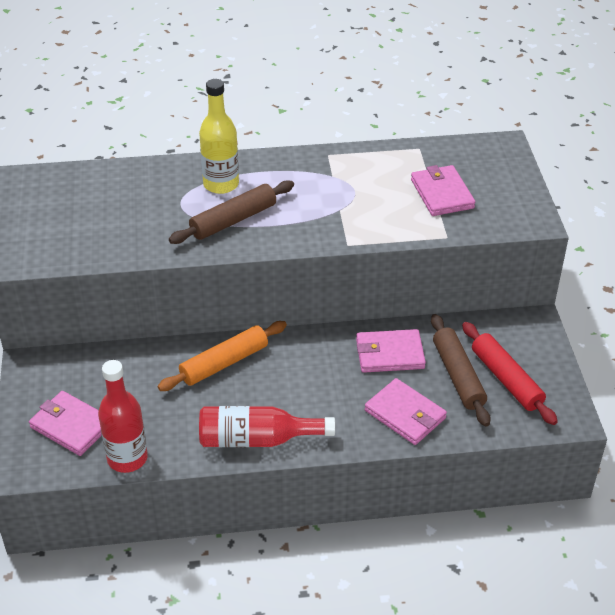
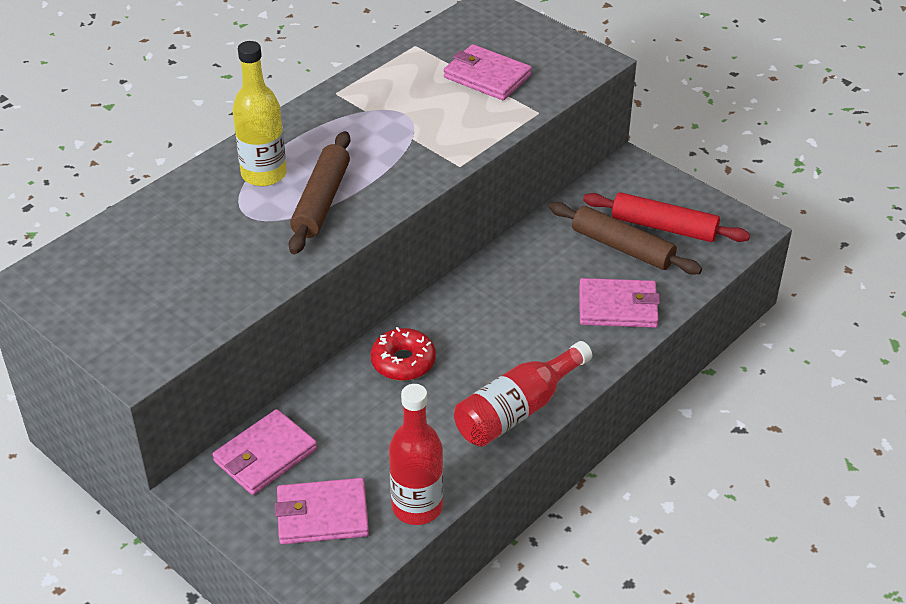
camera: 40 degrees left, 0 degrees up
orange rolling pin [158,321,287,391] -> red donut [371,327,436,381]
pink wallet [356,329,426,373] -> pink wallet moved to [212,409,317,495]

